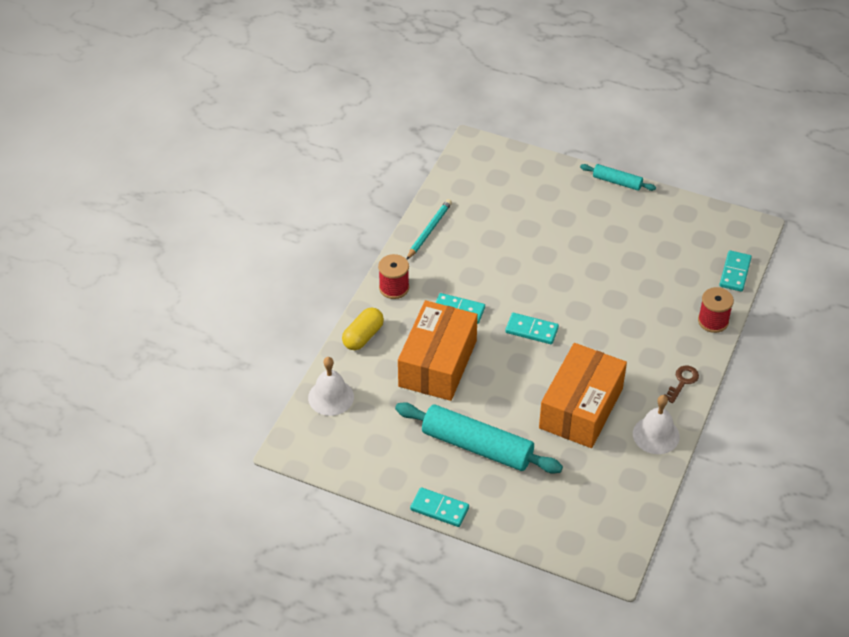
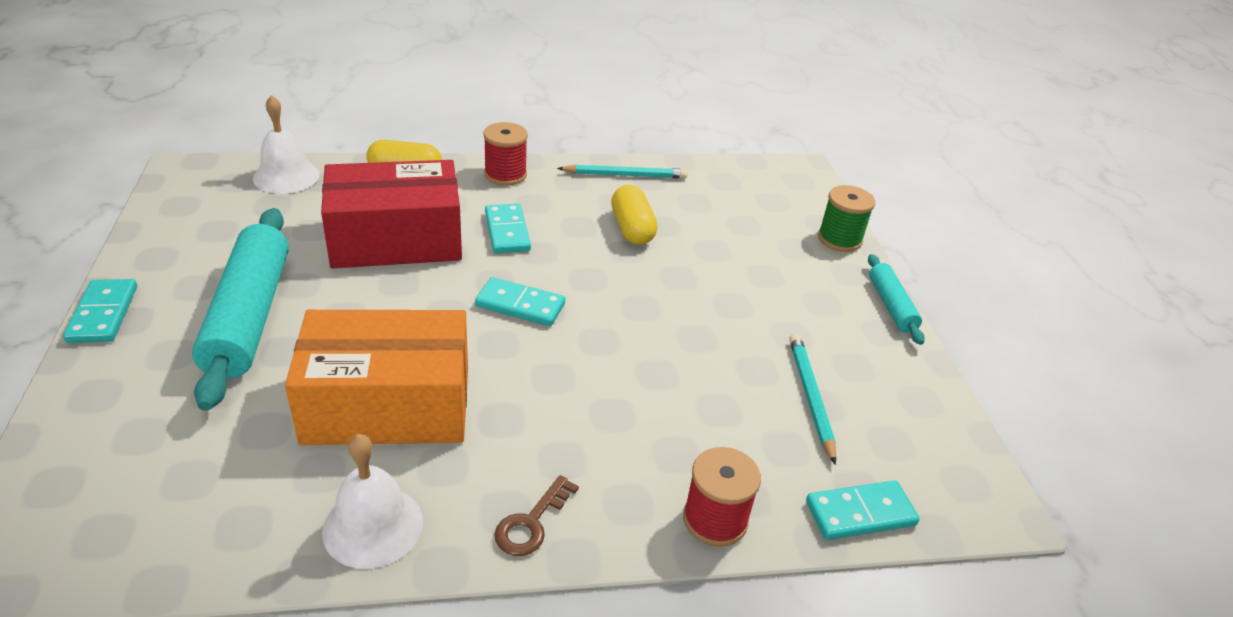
camera: 55 degrees right, 10 degrees down
orange box [398,300,478,401] -> red box [321,160,462,268]
turquoise domino [505,313,559,344] -> turquoise domino turned 60 degrees counterclockwise [475,277,565,326]
brown key [664,366,699,403] -> brown key turned 120 degrees clockwise [494,475,579,556]
none -> yellow capsule [611,185,658,245]
none -> turquoise pencil [789,334,836,465]
none -> green spool [818,185,875,252]

